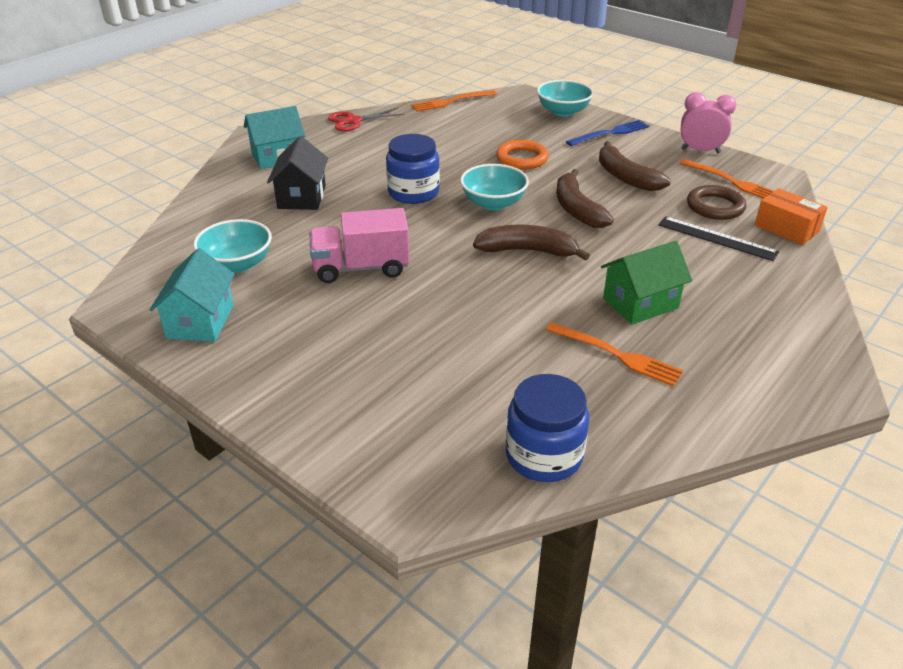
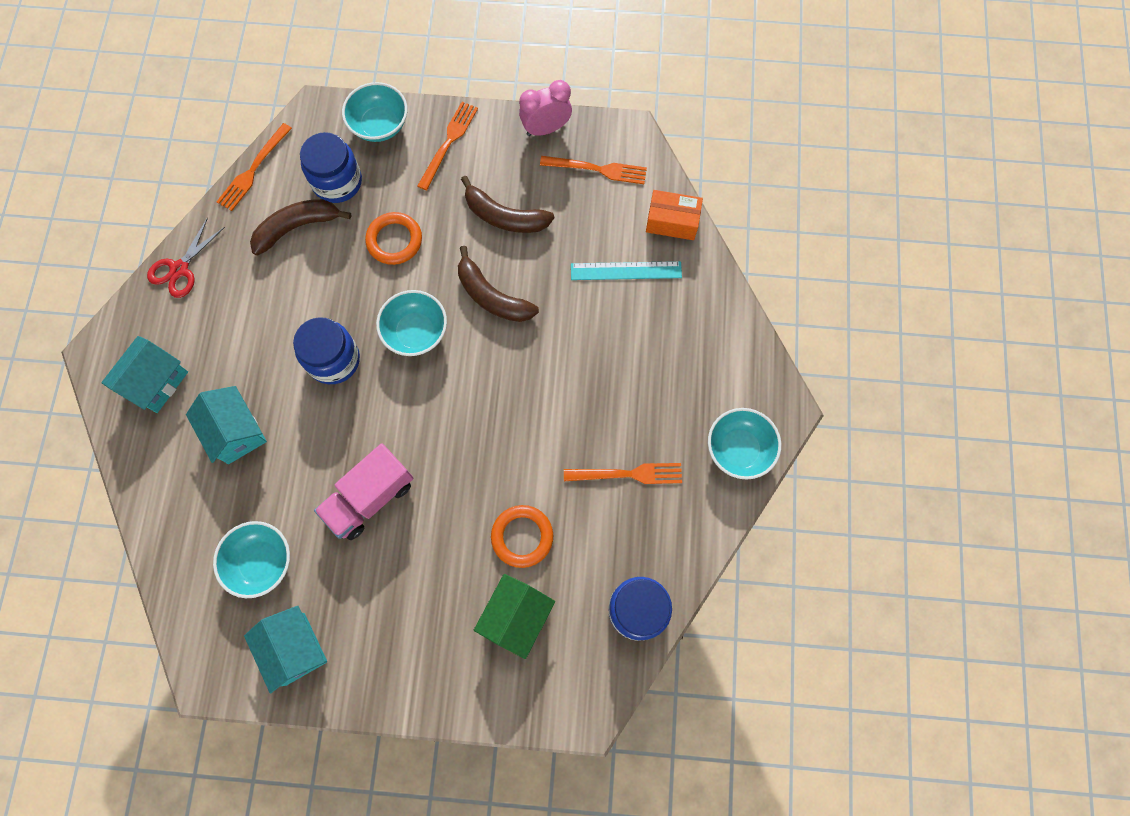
camera: 35 degrees left, 35 degrees up
black house [267,136,328,210] -> turquoise house [186,386,267,464]
brown banana [473,225,590,261] -> brown banana moved to [250,199,351,256]
blue fork [566,120,649,146] -> orange fork [418,102,478,191]
green house [601,241,692,325] -> green house moved to [474,574,555,659]
black ruler [658,216,779,261] -> turquoise ruler [571,261,682,280]
brown ring [687,185,746,220] -> none
none -> blue jar [300,132,362,203]
none -> orange ring [491,505,553,568]
none -> turquoise bowl [708,408,781,480]

